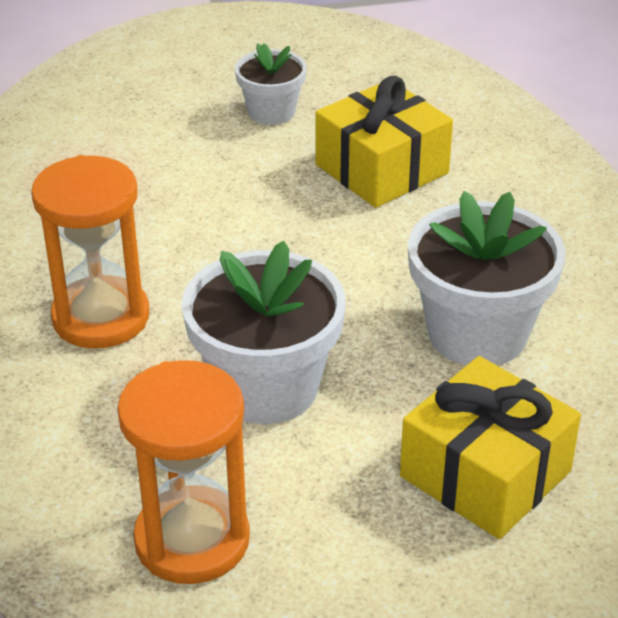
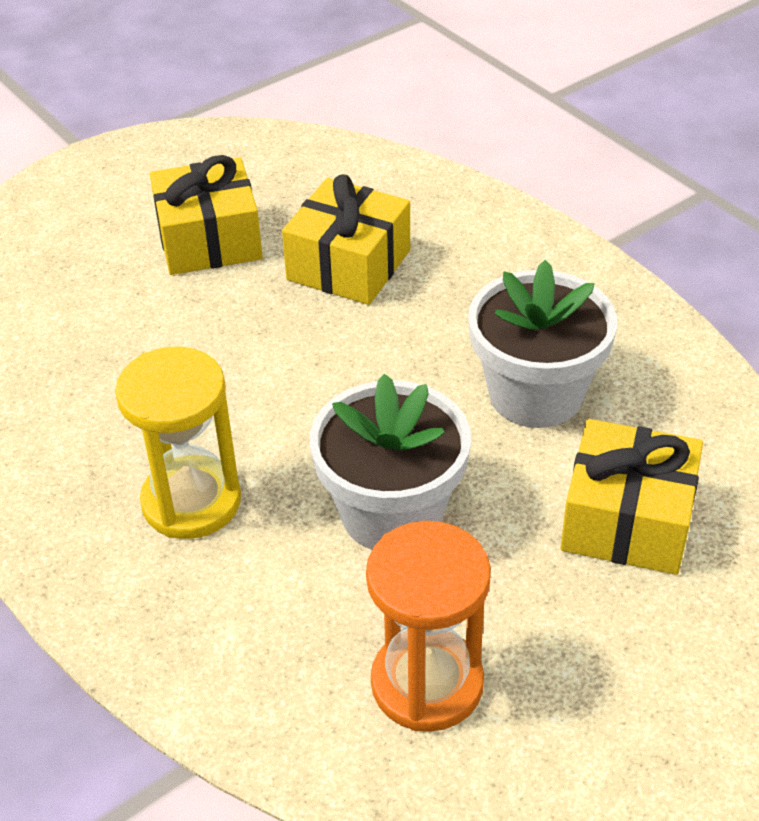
camera: 25 degrees left, 5 degrees up
orange hourglass [31,155,149,349] -> yellow hourglass [115,347,241,539]
white flower pot [235,43,307,125] -> yellow gift [150,155,263,275]

